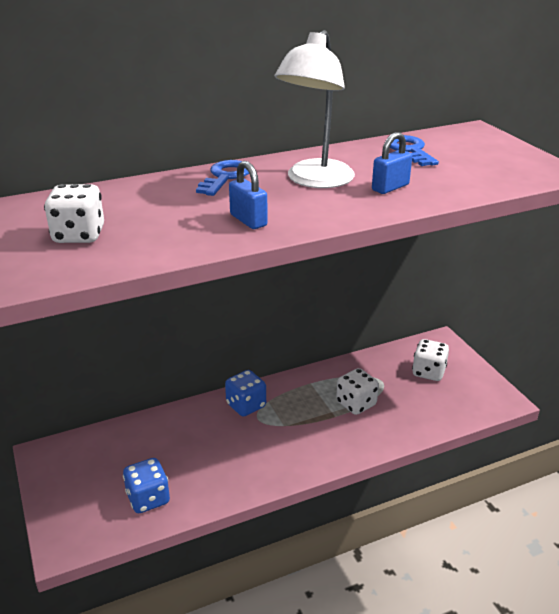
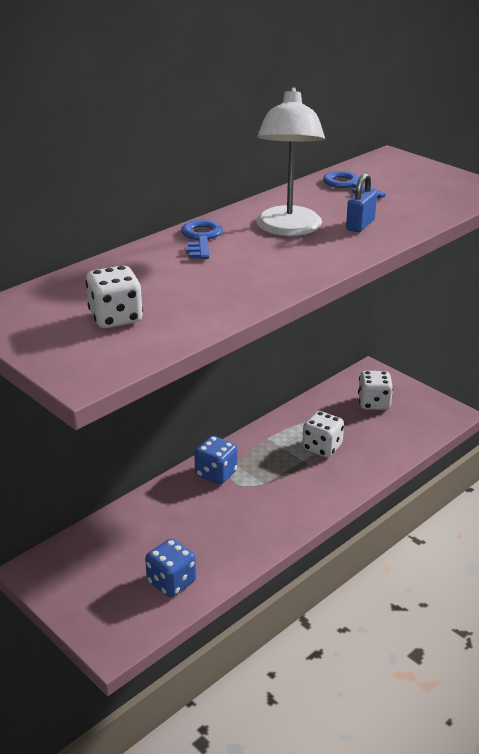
camera: 20 degrees left, 0 degrees up
blue padlock [229,161,268,229] -> none

